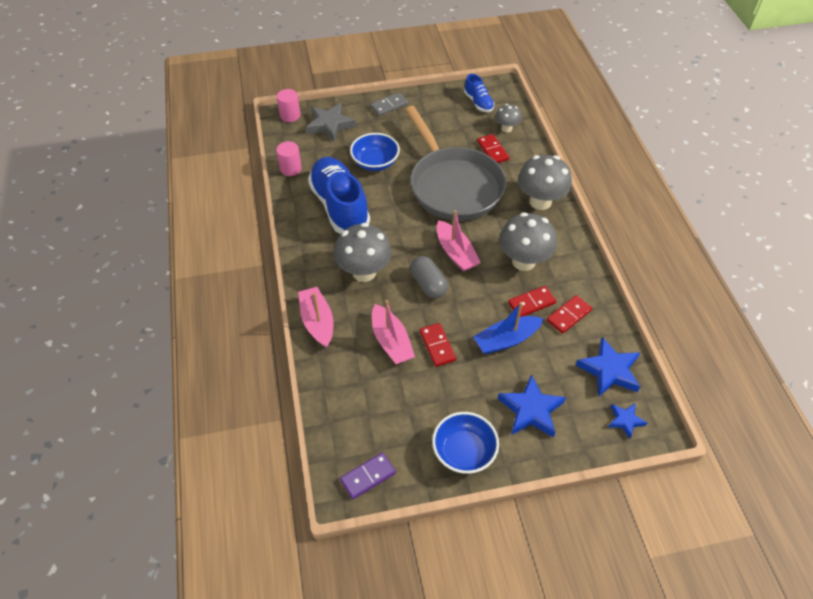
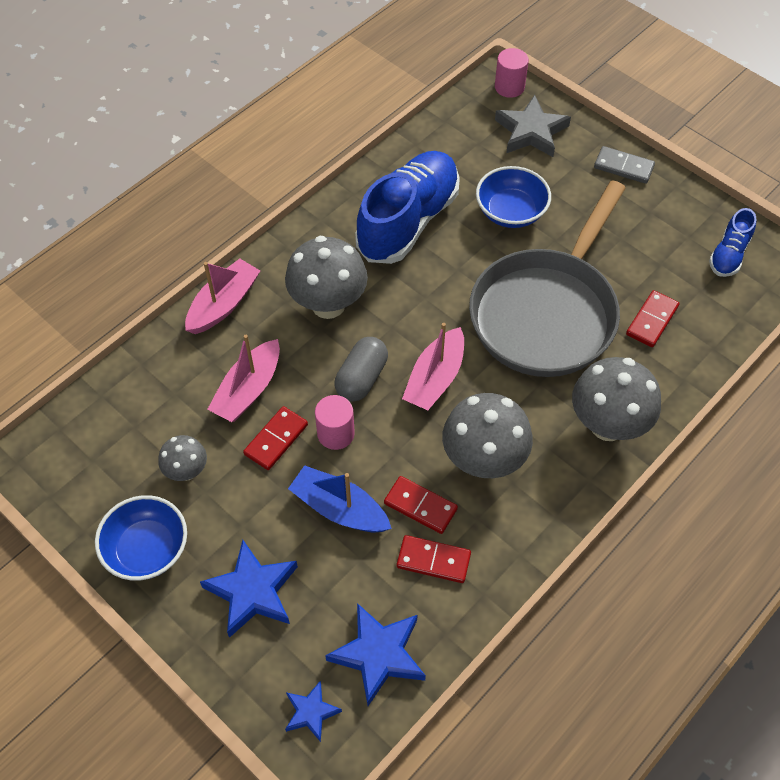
camera: 55 degrees right, 5 degrees up
pink cylinder [276,141,302,176] -> pink cylinder moved to [315,395,355,450]
purple domino [340,452,396,499] -> none
grey mushroom [495,104,521,133] -> grey mushroom moved to [158,435,207,481]

